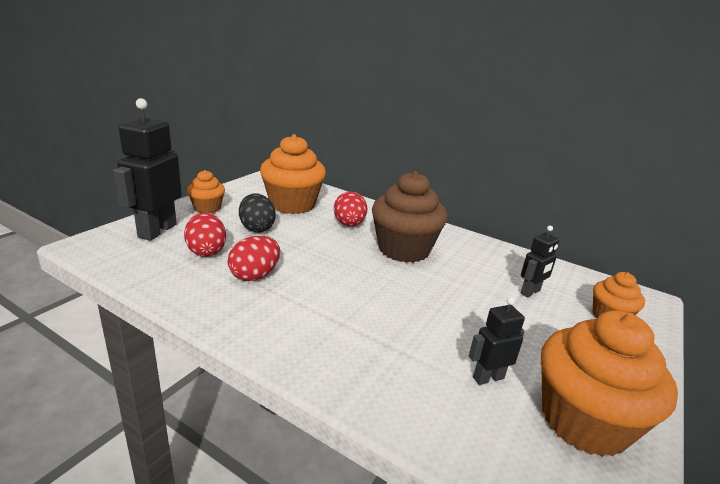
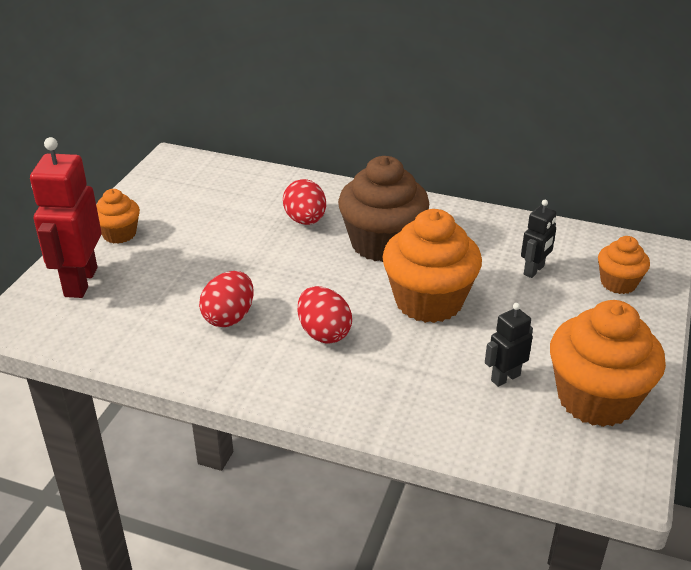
camera: 10 degrees left, 10 degrees up
black robot [113,98,182,241] -> red robot [30,137,101,298]
red egg [184,213,226,257] -> red egg moved to [298,286,352,344]
black egg [239,193,276,232] -> none
orange cupcake [260,134,326,214] -> orange cupcake moved to [382,209,482,323]

